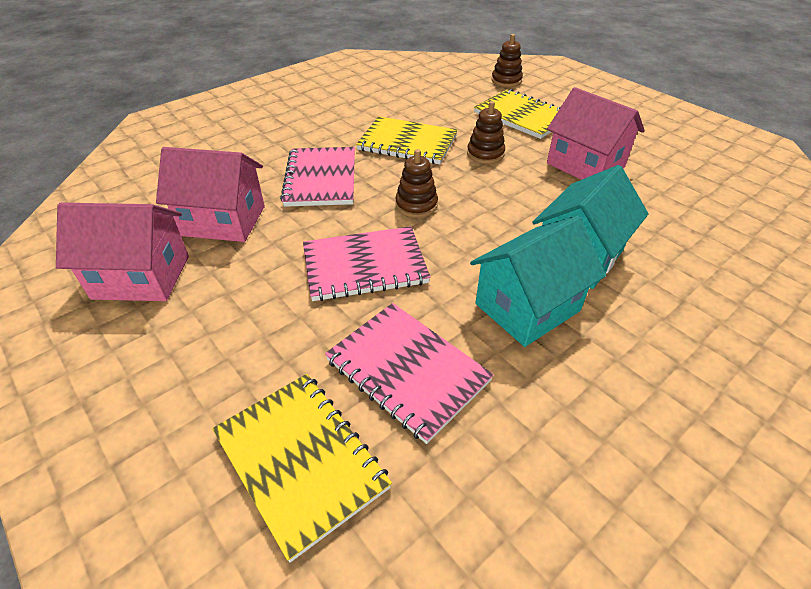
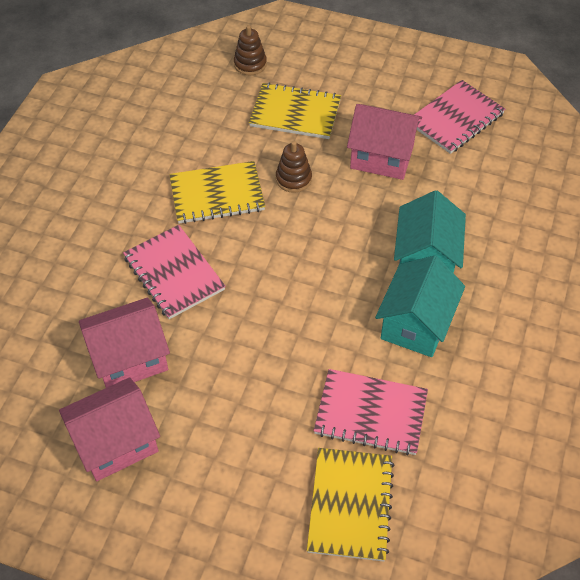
camera: 30 degrees left, 10 degrees up
yellow notebook [212,374,392,562] -> yellow notebook turned 75 degrees clockwise [307,448,395,562]
pink notebook [303,226,431,301] -> pink notebook moved to [414,80,505,154]
brown stacking toy [395,149,438,218] -> none

